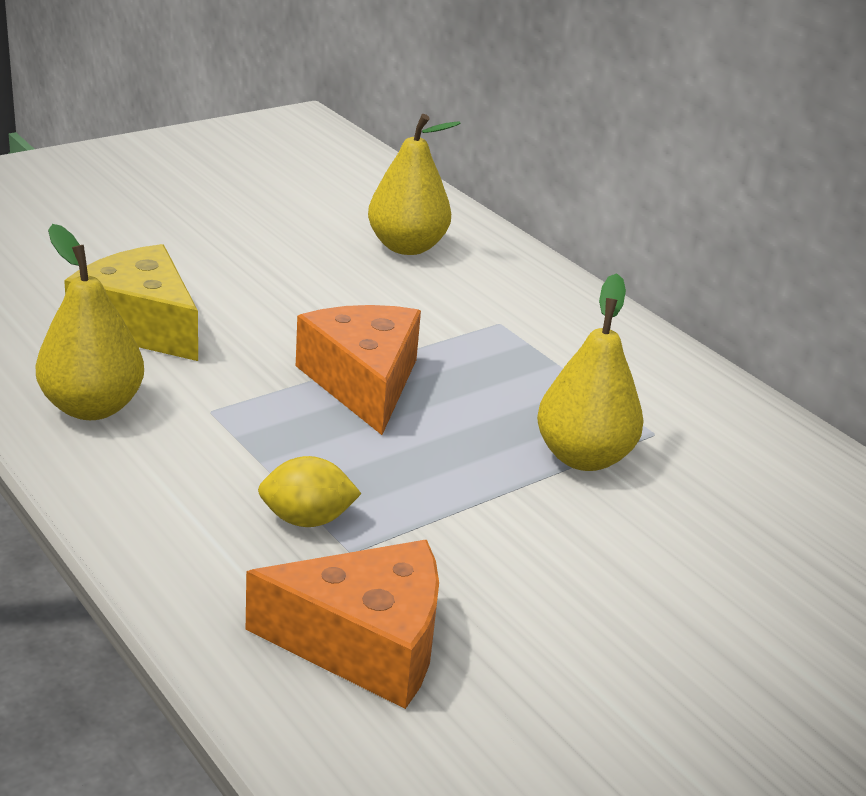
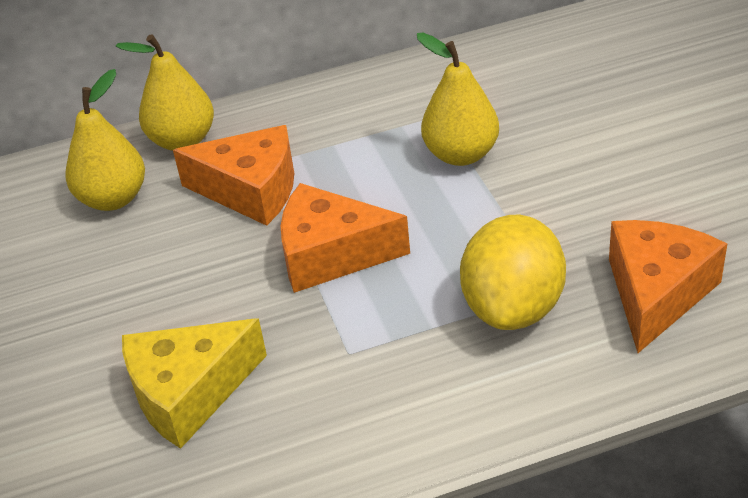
camera: 65 degrees left, 10 degrees up
yellow pear [36,224,144,420] -> yellow pear moved to [116,34,214,151]
yellow lemon [258,456,362,527] -> yellow lemon [460,215,566,330], size x1.88
none -> orange cheese [173,125,294,226]

